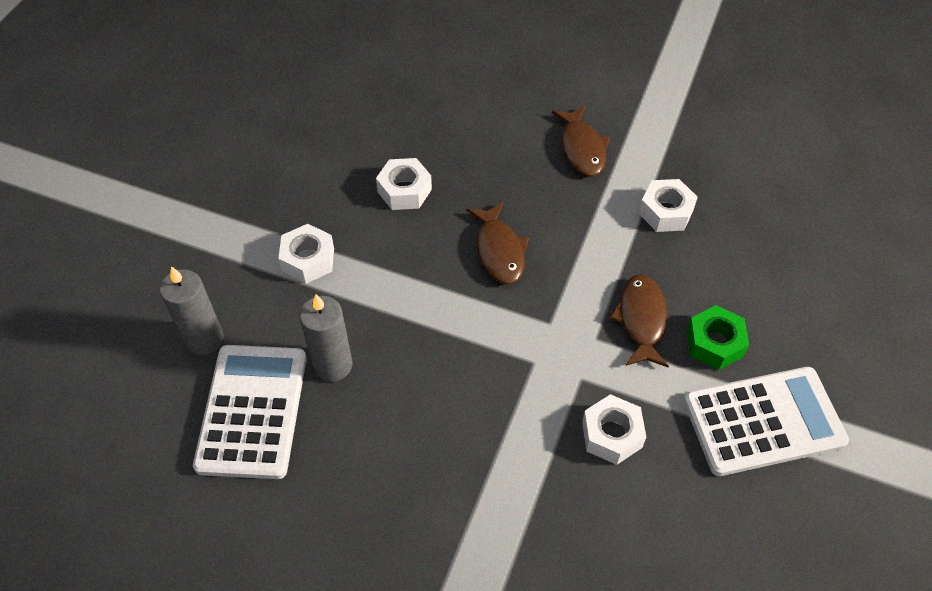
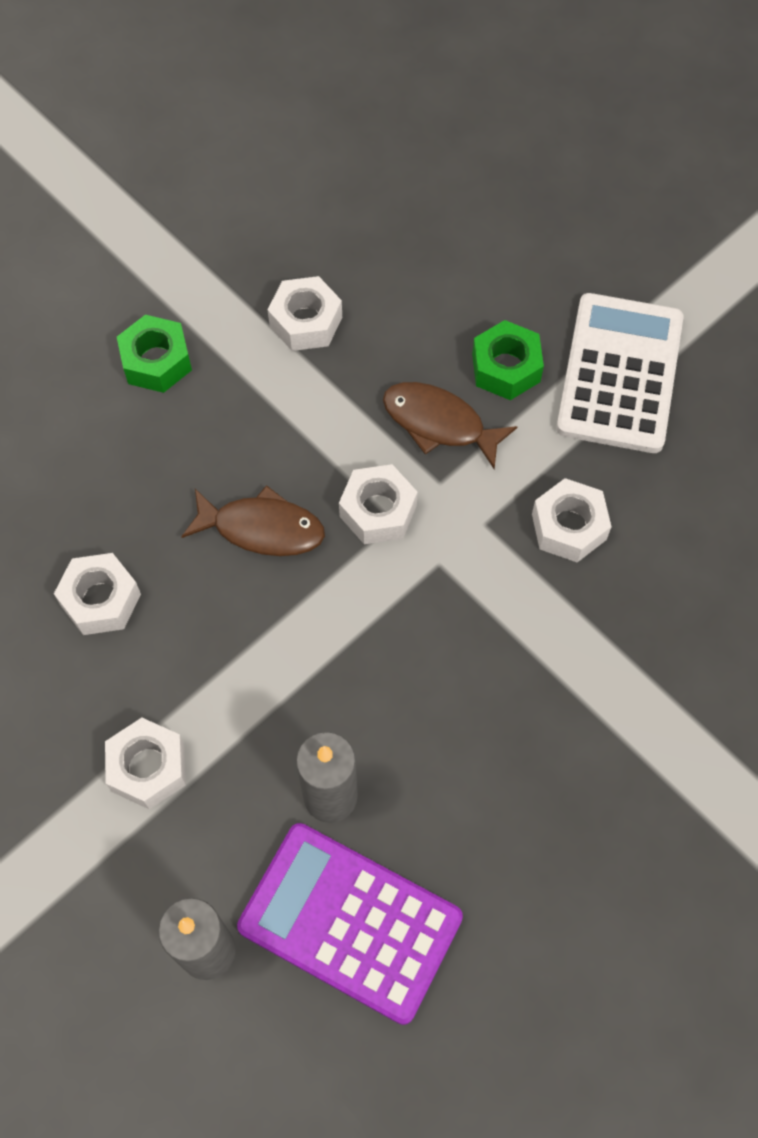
camera: 65 degrees left, 10 degrees up
white calculator [193,345,306,479] -> purple calculator [237,823,463,1025]
brown fish [552,106,610,176] -> green nut [117,315,192,393]
none -> white nut [339,464,418,544]

